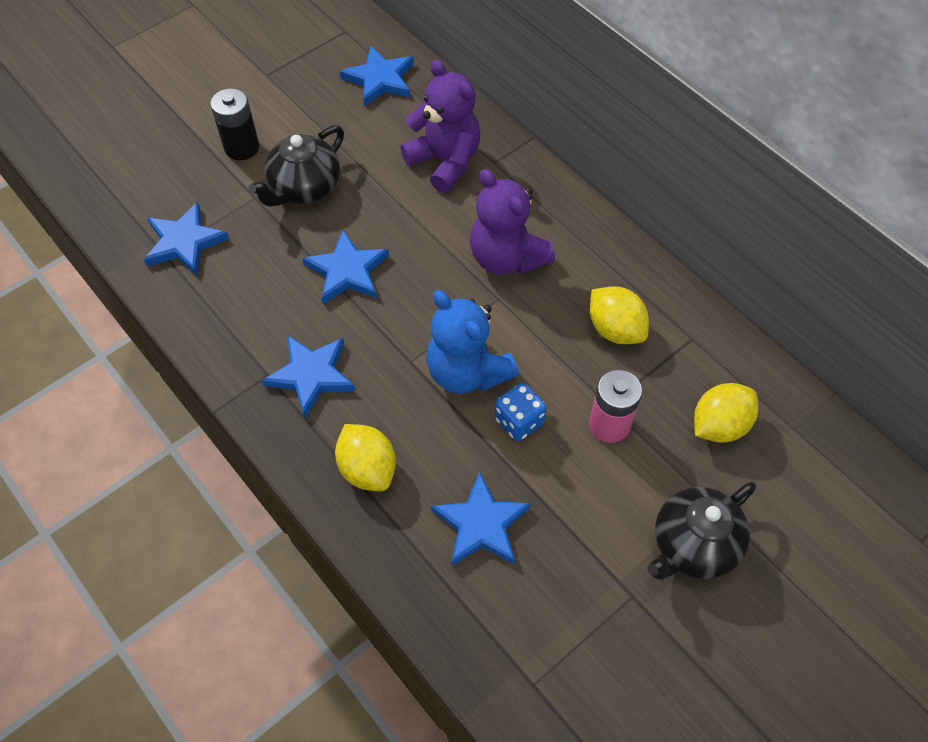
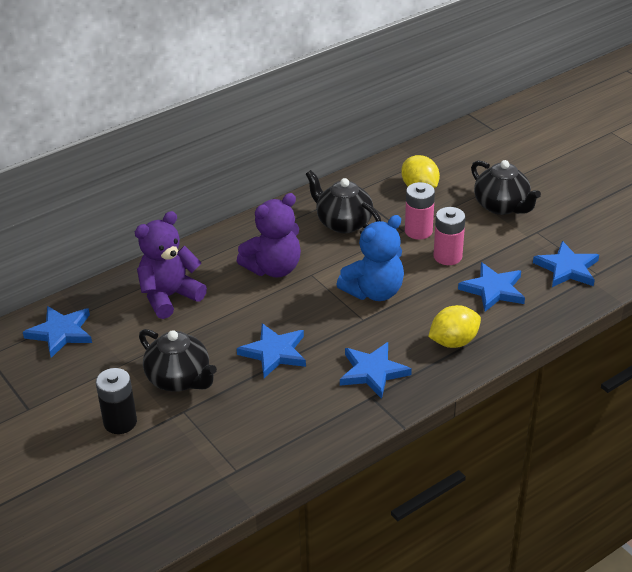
camera: 85 degrees left, 20 degrees down
blue star [144,202,229,275] -> blue star moved to [533,241,599,287]
blue dice [495,383,547,441] -> none
yellow lemon [590,286,649,344] -> black teapot [306,170,381,233]
none -> pink battery [434,207,465,265]

